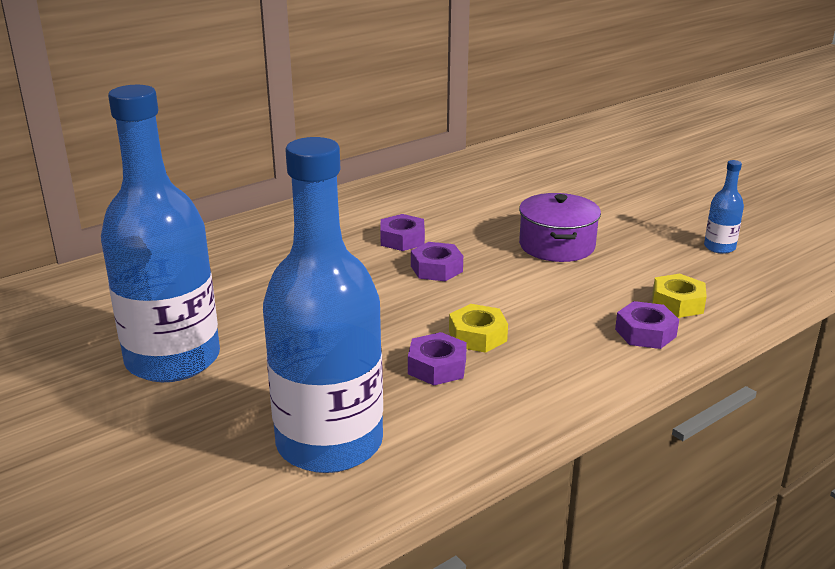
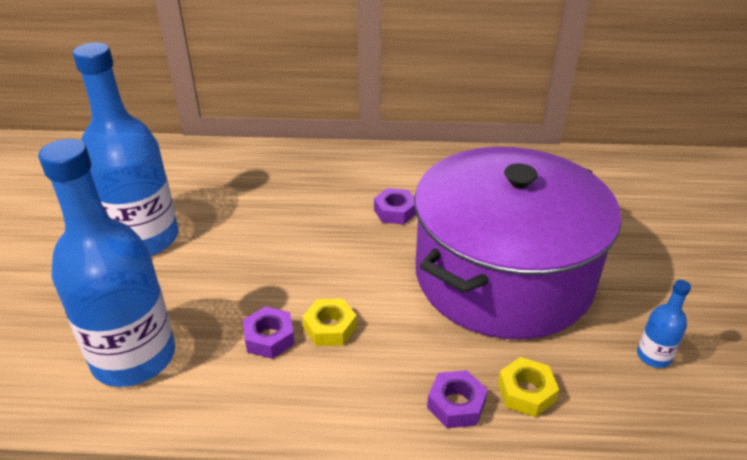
camera: 40 degrees right, 10 degrees up
purple nut [411,242,463,281] -> none
purple pot [519,193,601,262] -> purple pot [414,147,621,339], size x2.43

